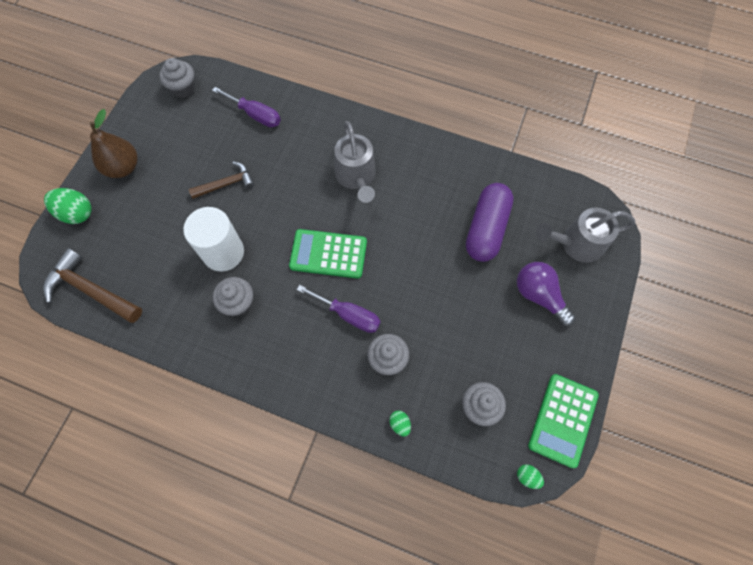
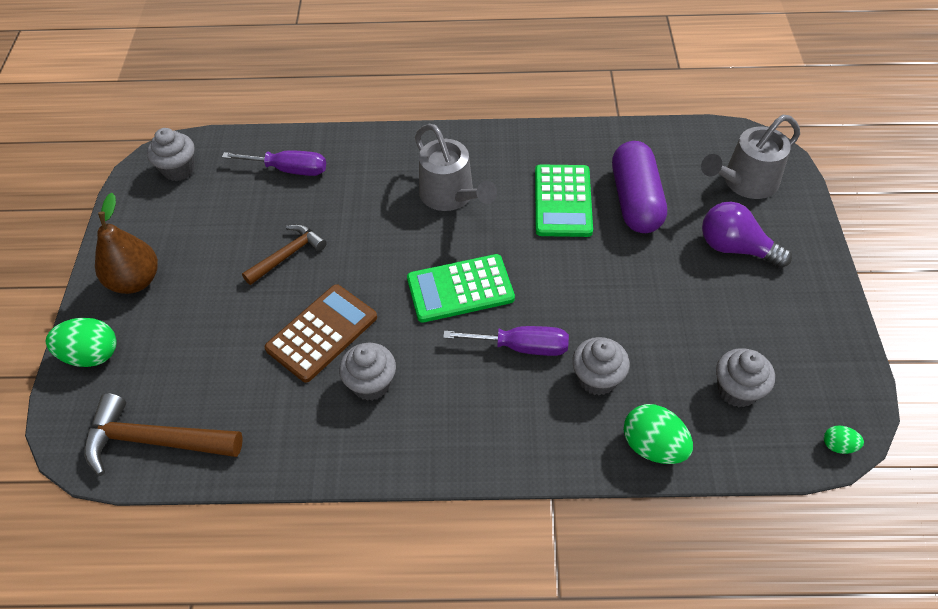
camera: 20 degrees left, 15 degrees down
white cylinder [183,207,244,272] -> brown calculator [264,284,377,383]
green egg [389,411,411,437] -> green egg [624,404,693,464], size x1.94
green calculator [528,374,599,468] -> green calculator moved to [535,165,593,237]

